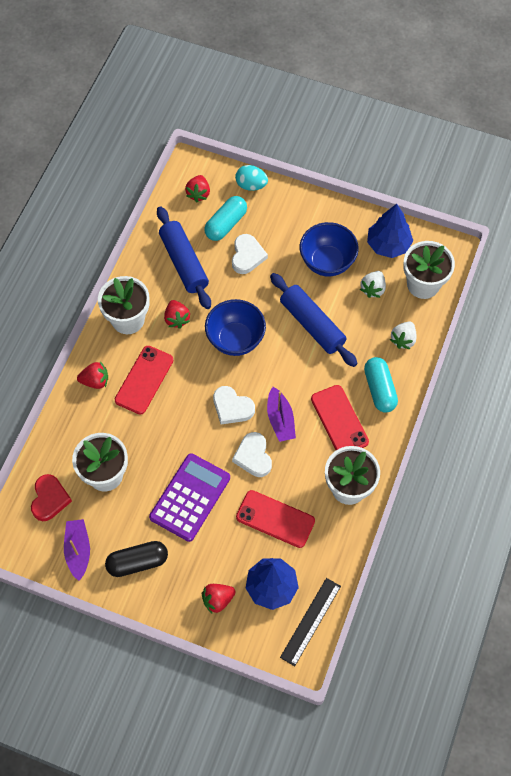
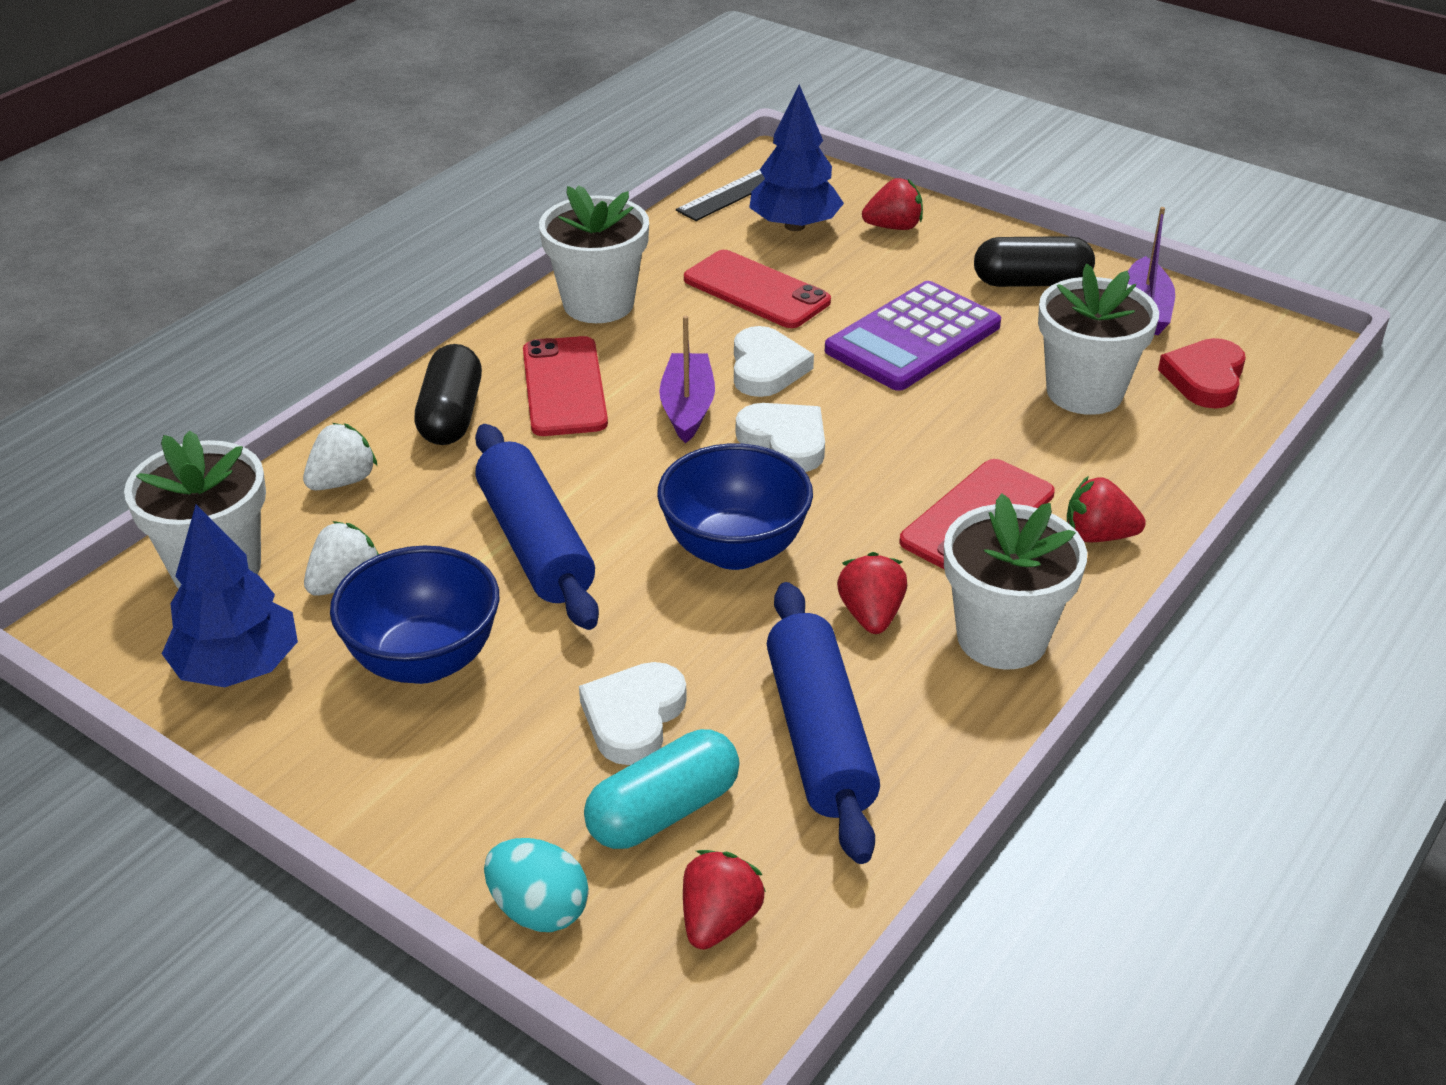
camera: 165 degrees left, 25 degrees down
turquoise capsule [364,357,398,412] -> black capsule [414,344,482,445]

